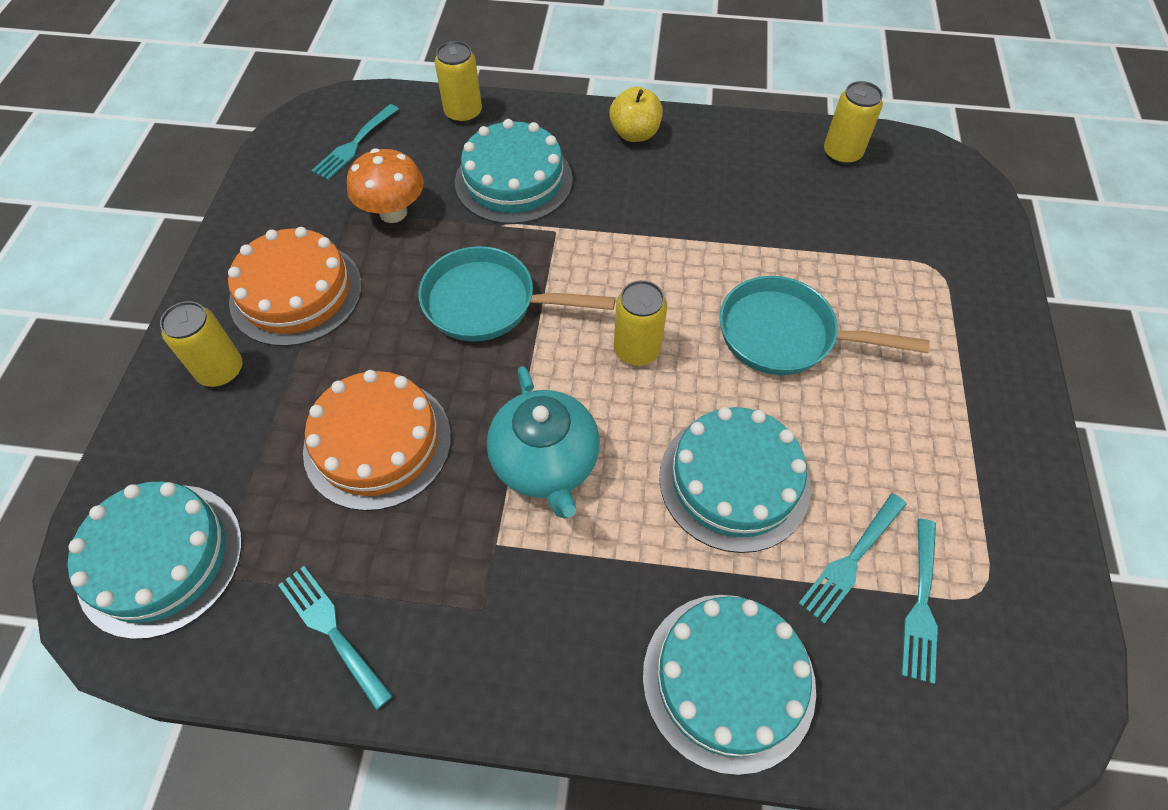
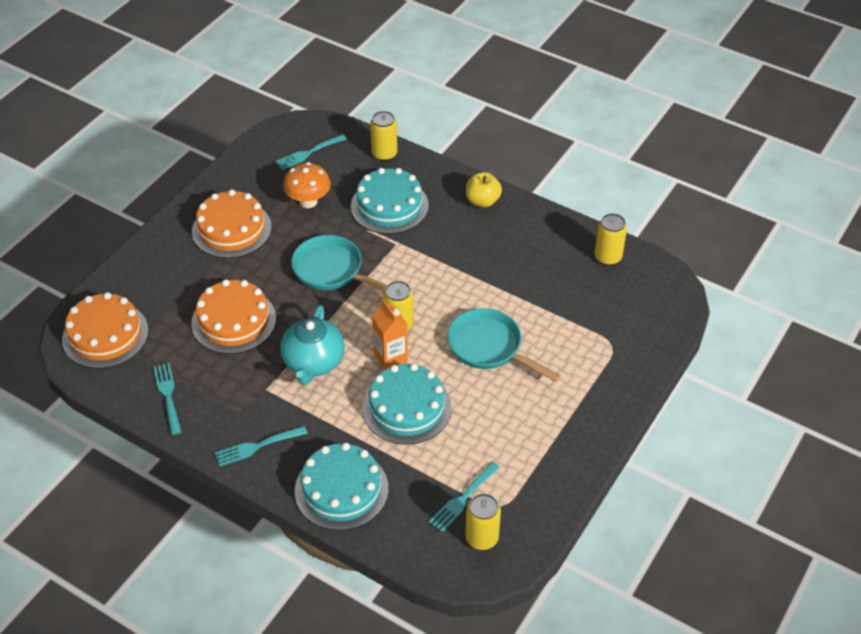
camera: 25 degrees right, 10 degrees down
turquoise cake [68,481,242,639] -> orange cake [62,292,149,368]
yellow can [160,301,242,387] -> yellow can moved to [465,494,501,550]
turquoise fork [798,493,907,624] -> turquoise fork moved to [215,426,307,466]
none -> orange carton [372,299,408,370]

